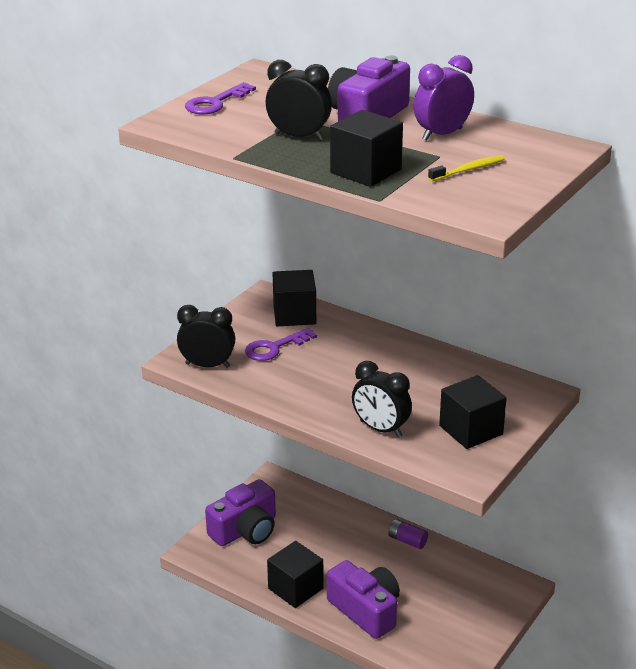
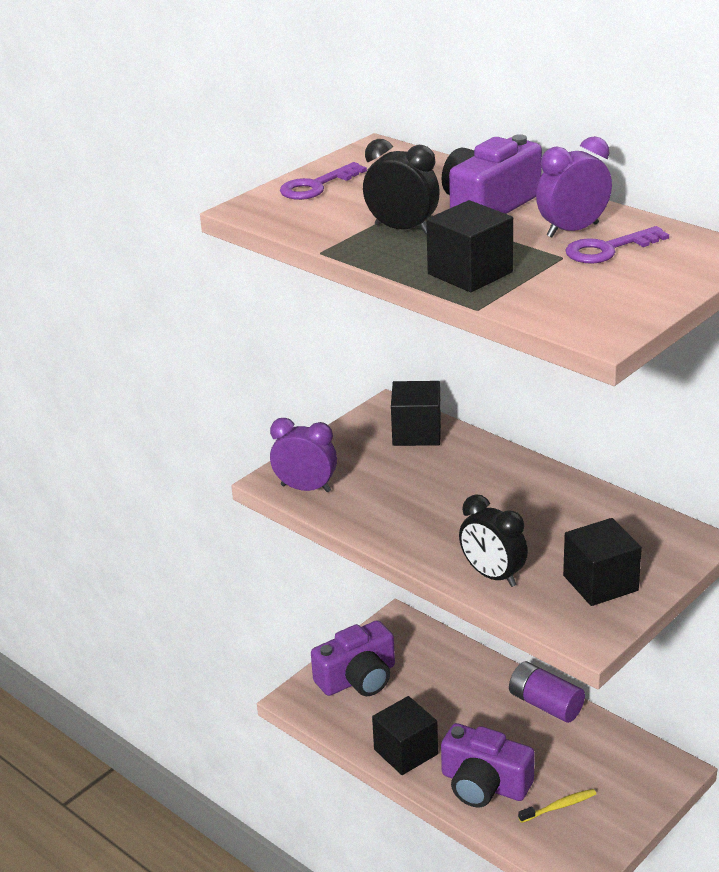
camera: 10 degrees right, 0 degrees up
black clock [177,305,235,368] -> purple clock [270,418,337,492]
purple key [245,328,317,361] -> purple key moved to [566,226,669,264]
purple camera [327,560,400,639] -> purple camera turned 150 degrees clockwise [441,723,535,807]
purple battery [388,519,428,549] -> purple battery [509,661,585,723], size x1.61
yellow toothbrush [428,155,505,182] -> yellow toothbrush moved to [518,789,596,823]

